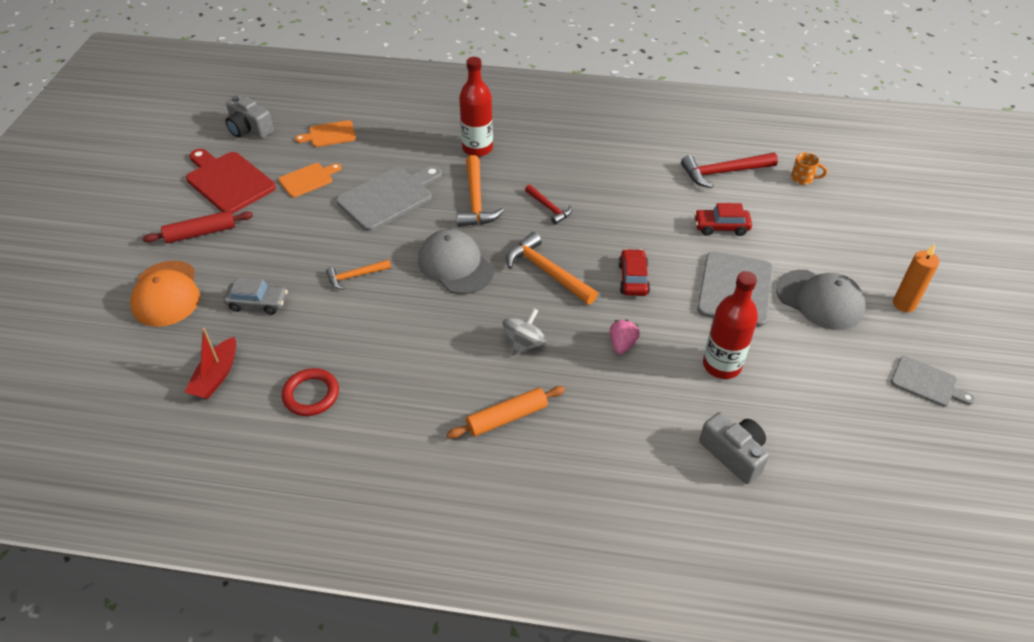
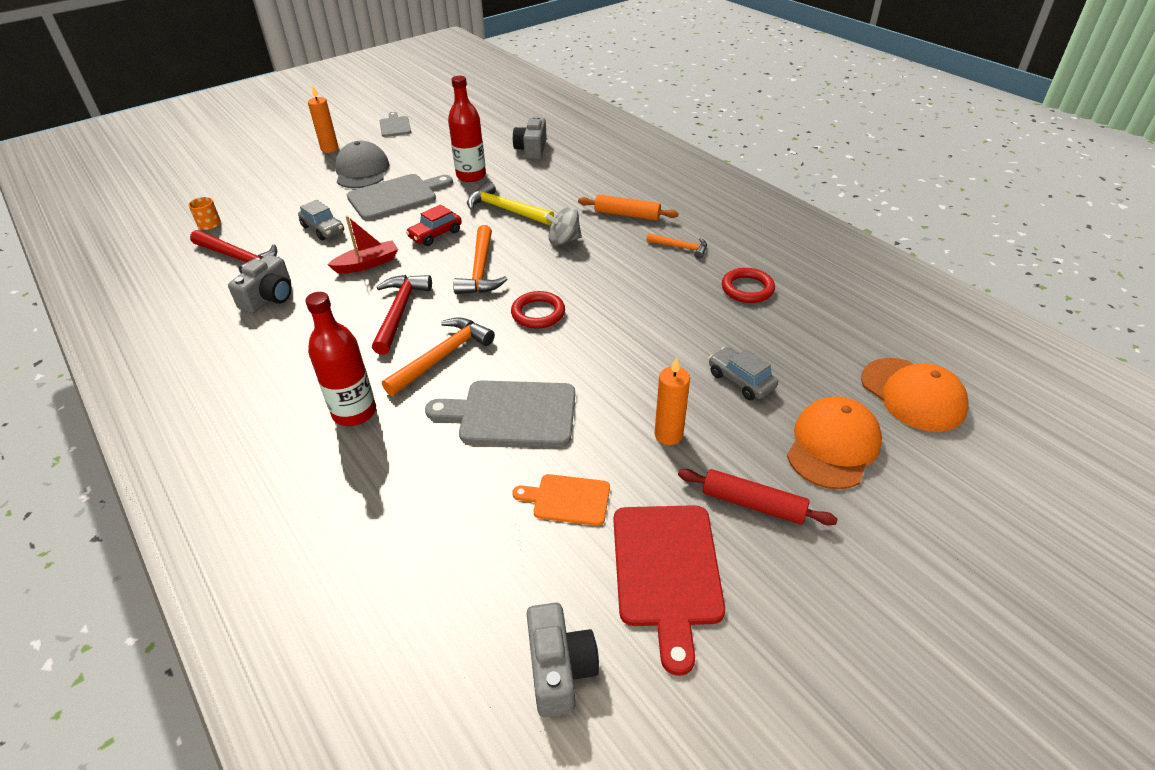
camera: 135 degrees left, 5 degrees down
red boat [185,328,236,399] -> red boat moved to [327,216,398,274]
orange cutting board [295,120,356,147] -> none
orange hammer [326,259,391,290] -> orange hammer moved to [646,233,707,259]
grey cap [418,229,494,294] -> red ring [511,291,565,329]
red hammer [525,185,572,225] -> red hammer [372,275,432,355], size x1.67
pink strawberry [610,320,640,354] -> yellow hammer [467,181,554,225]
red car [694,203,752,236] -> grey car [298,200,344,240]
none -> grey camera [228,255,292,313]
none -> orange candle [655,357,690,445]
none -> orange cap [861,358,969,432]

